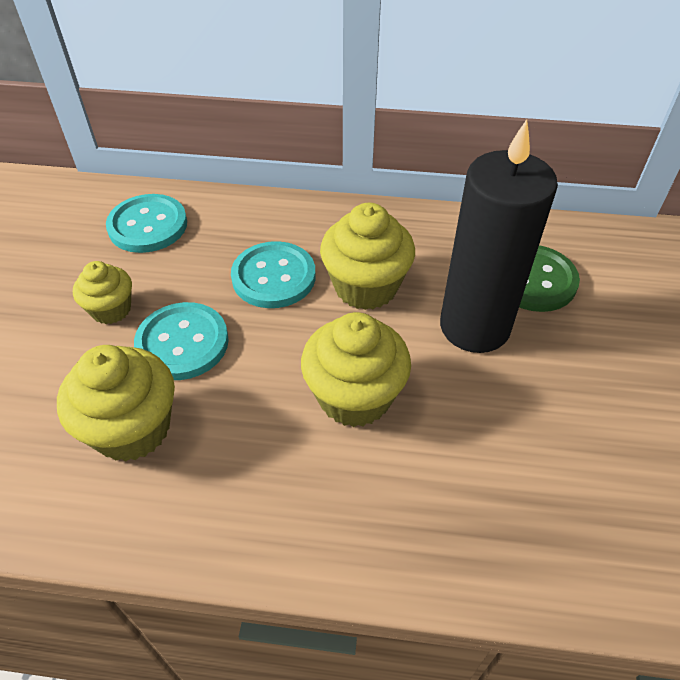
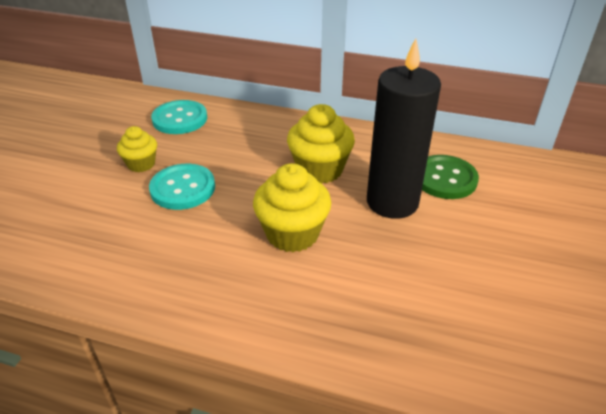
camera: 10 degrees right, 10 degrees down
yellow cupcake [57,345,175,462] -> none
turquoise button [231,241,316,308] -> none

